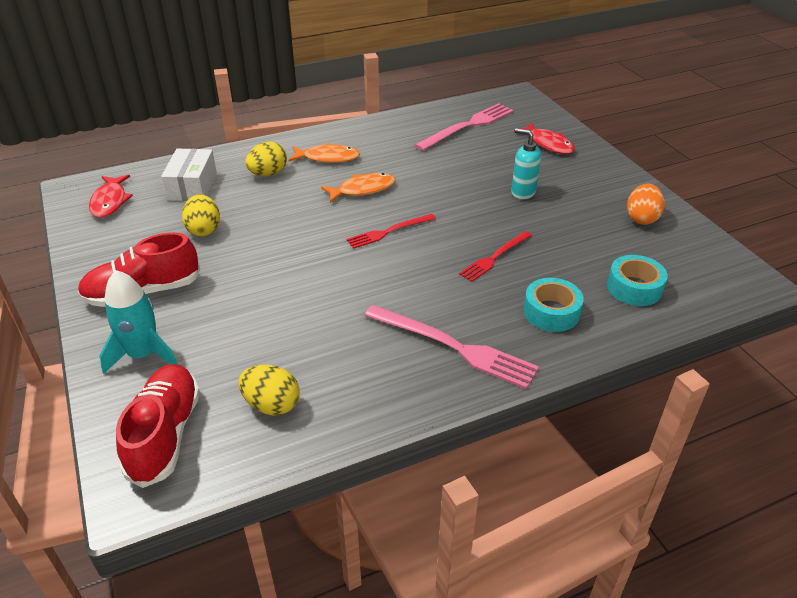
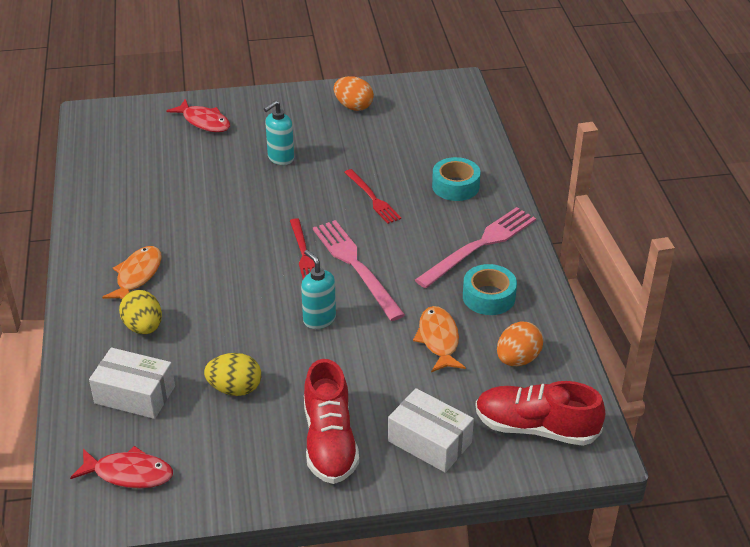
camera: 75 degrees left, 0 degrees up
turquoise rocket [99,270,178,374] -> white box [388,388,474,473]
yellow egg [239,365,300,416] -> orange egg [497,322,543,366]
orange fish [321,173,396,203] -> orange fish moved to [413,306,466,372]
pink fork [415,103,514,151] -> pink fork moved to [313,220,405,321]
red fish [514,123,575,154] -> red fish turned 60 degrees clockwise [166,99,230,132]
turquoise tape [607,255,668,306] -> turquoise tape moved to [463,264,517,315]
none -> turquoise soap dispenser [301,250,336,329]

